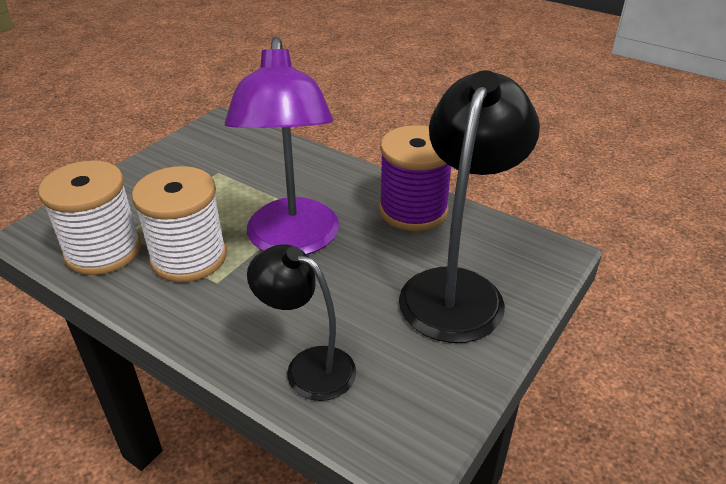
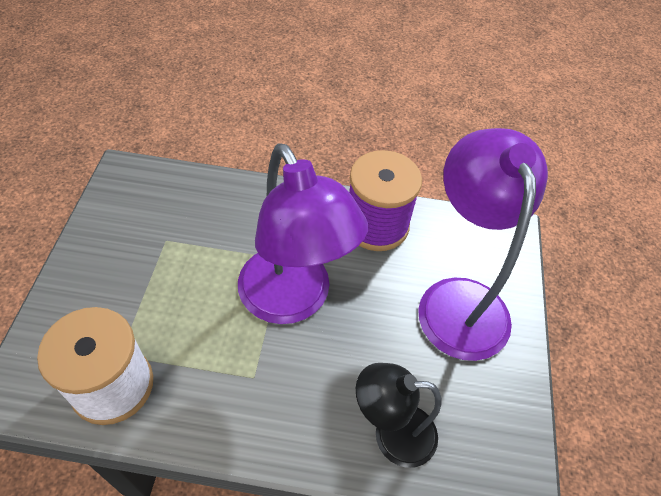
camera: 30 degrees left, 15 degrees up
white spool [132,166,227,282] -> none
black lamp [399,70,540,343] -> purple lamp [418,128,548,361]

